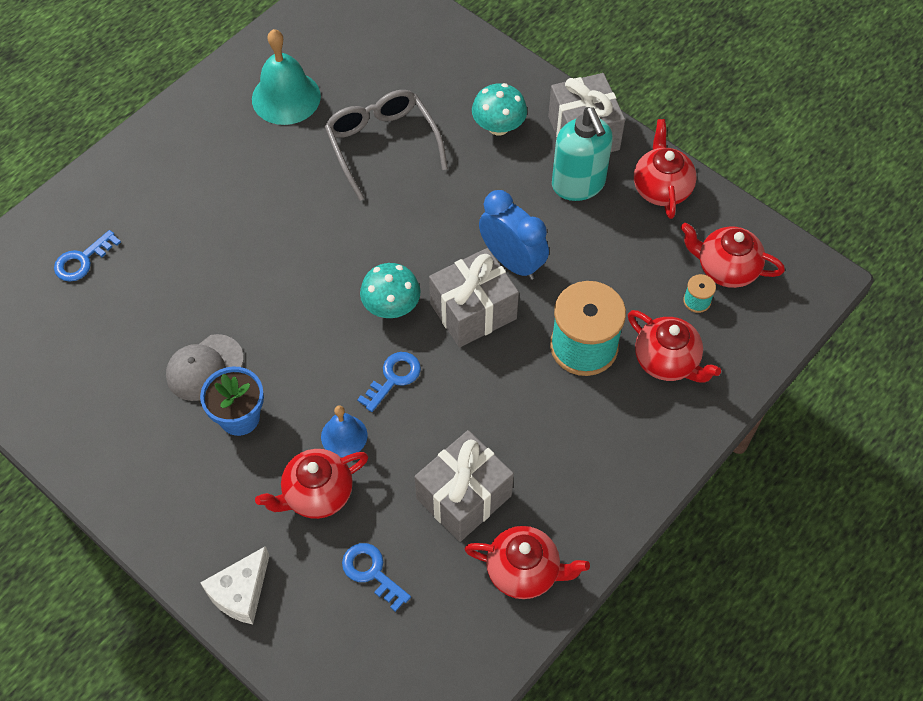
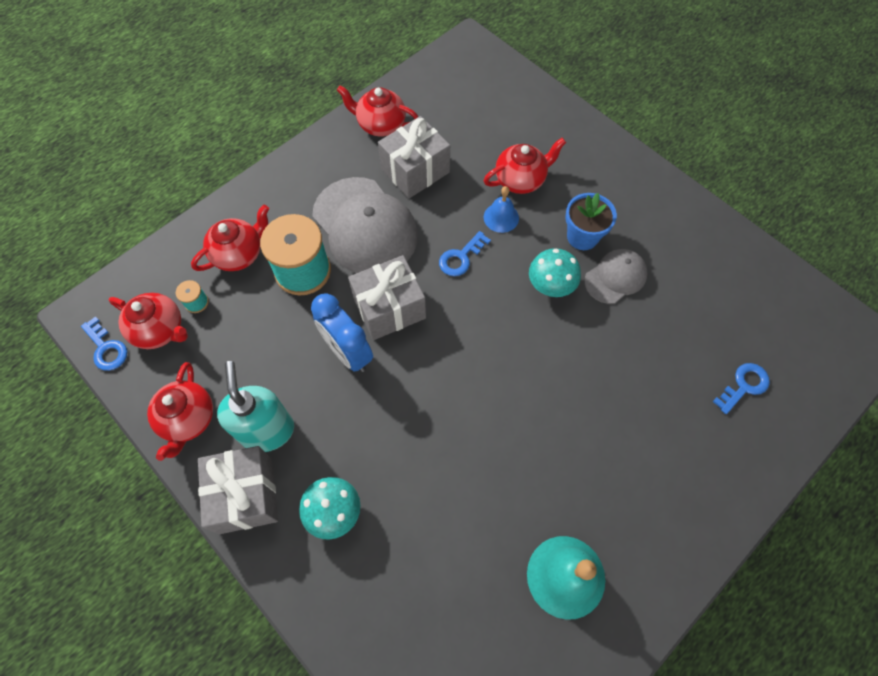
camera: 175 degrees left, 5 degrees up
white cheese [200,546,269,624] -> none
grey glasses [325,90,448,201] -> none
blue key [342,543,411,612] -> blue key moved to [81,316,127,371]
turquoise mushroom [360,263,420,318] -> turquoise mushroom moved to [529,248,581,297]
red teapot [628,310,721,383] -> red teapot turned 90 degrees clockwise [191,205,269,271]
none -> grey cap [312,177,418,273]

